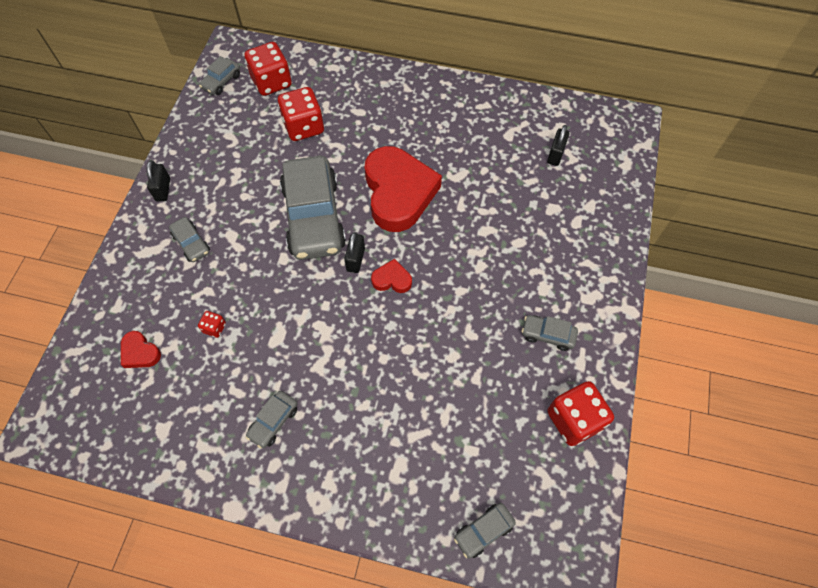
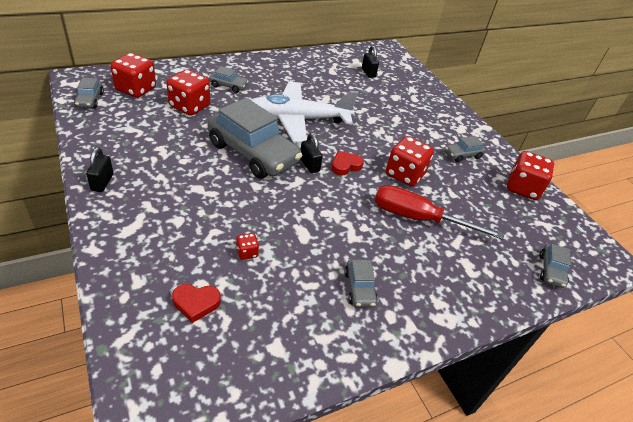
camera: 45 degrees left, 20 degrees down
black padlock [147,161,170,202] -> black padlock turned 45 degrees clockwise [86,147,113,192]
grey car [169,217,210,262] -> grey car moved to [209,66,249,93]
red heart [365,146,442,232] -> white plane [251,82,358,143]
none -> red screwdriver [375,185,504,240]
none -> red dice [386,136,434,187]

